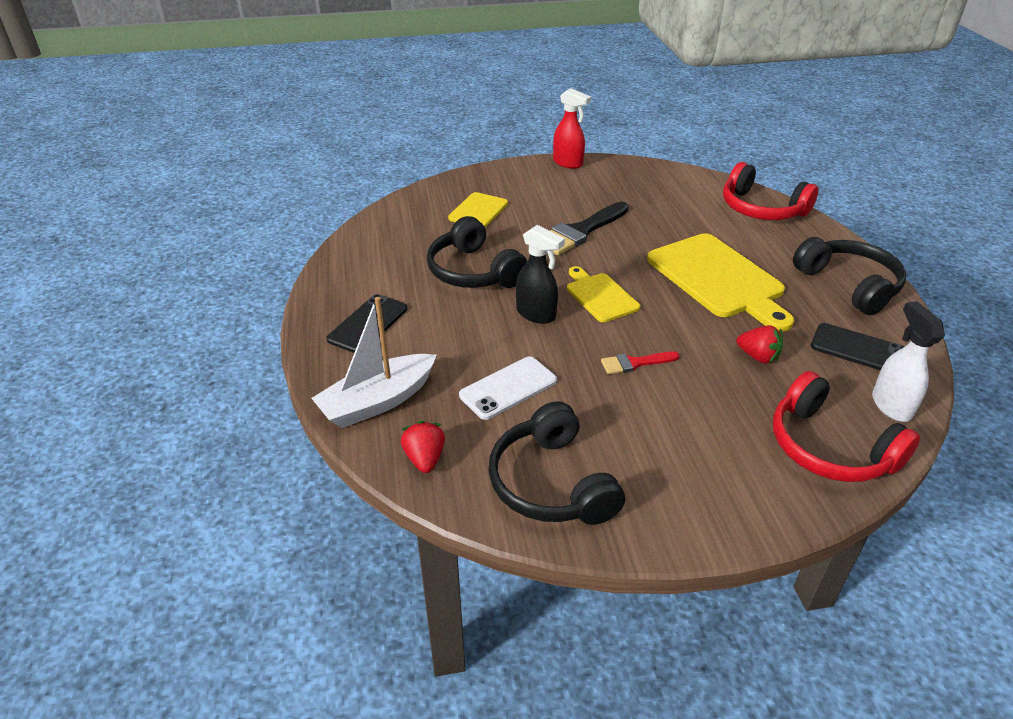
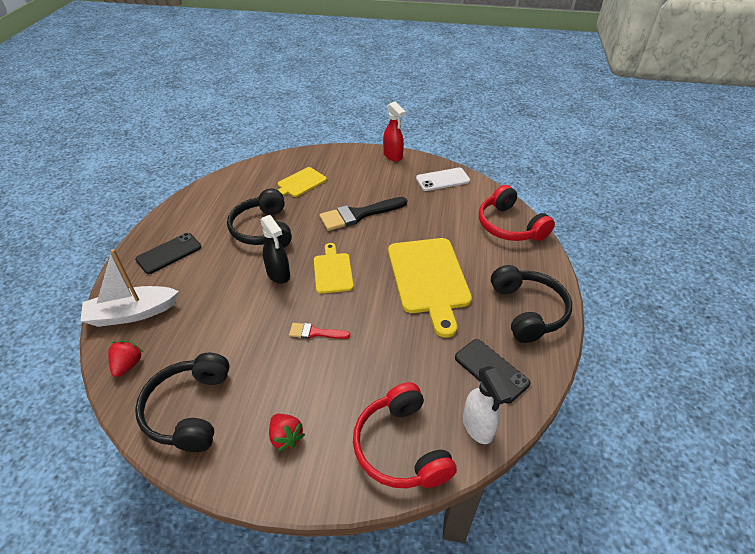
camera: 20 degrees right, 5 degrees up
white phone [459,357,557,420] -> white phone moved to [416,168,470,191]
red strawberry [737,325,783,364] -> red strawberry moved to [269,414,305,451]
white spray bottle [872,301,945,422] -> white spray bottle turned 150 degrees clockwise [463,366,511,444]

